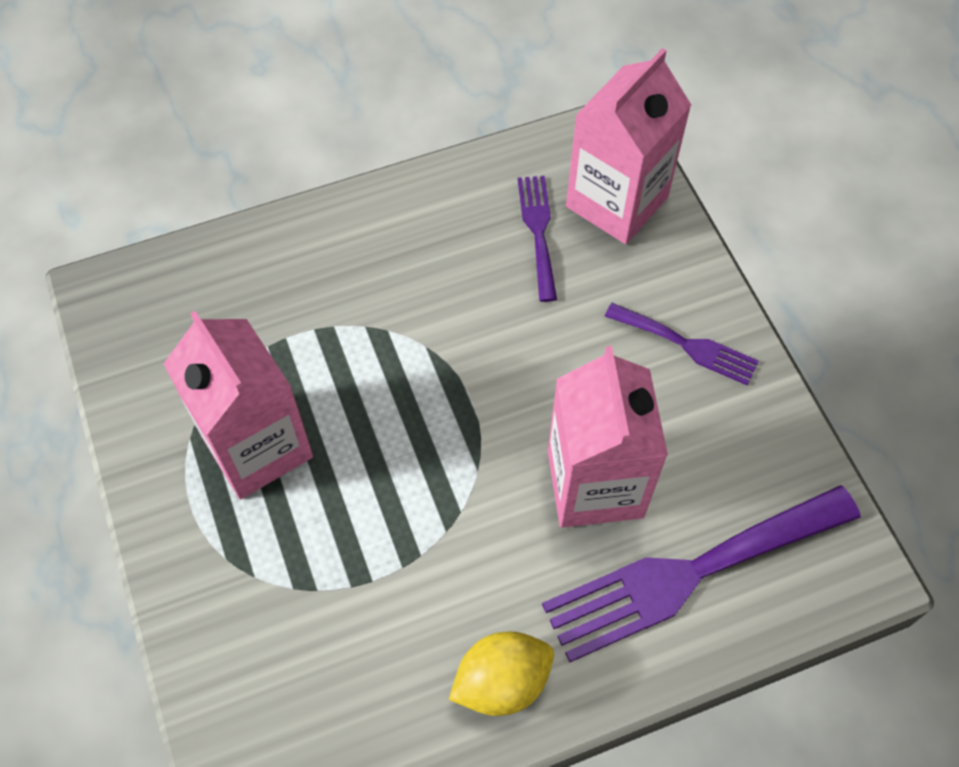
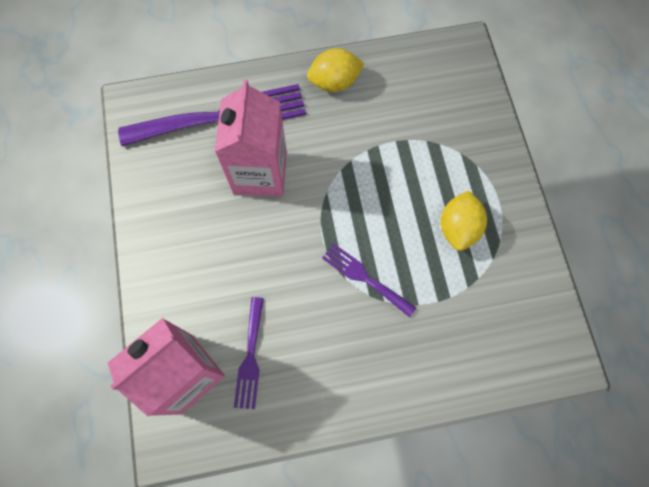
camera: 170 degrees left, 10 degrees up
pink carton [164,311,313,499] -> yellow lemon [441,190,487,251]
purple fork [605,303,759,386] -> purple fork moved to [322,243,416,317]

